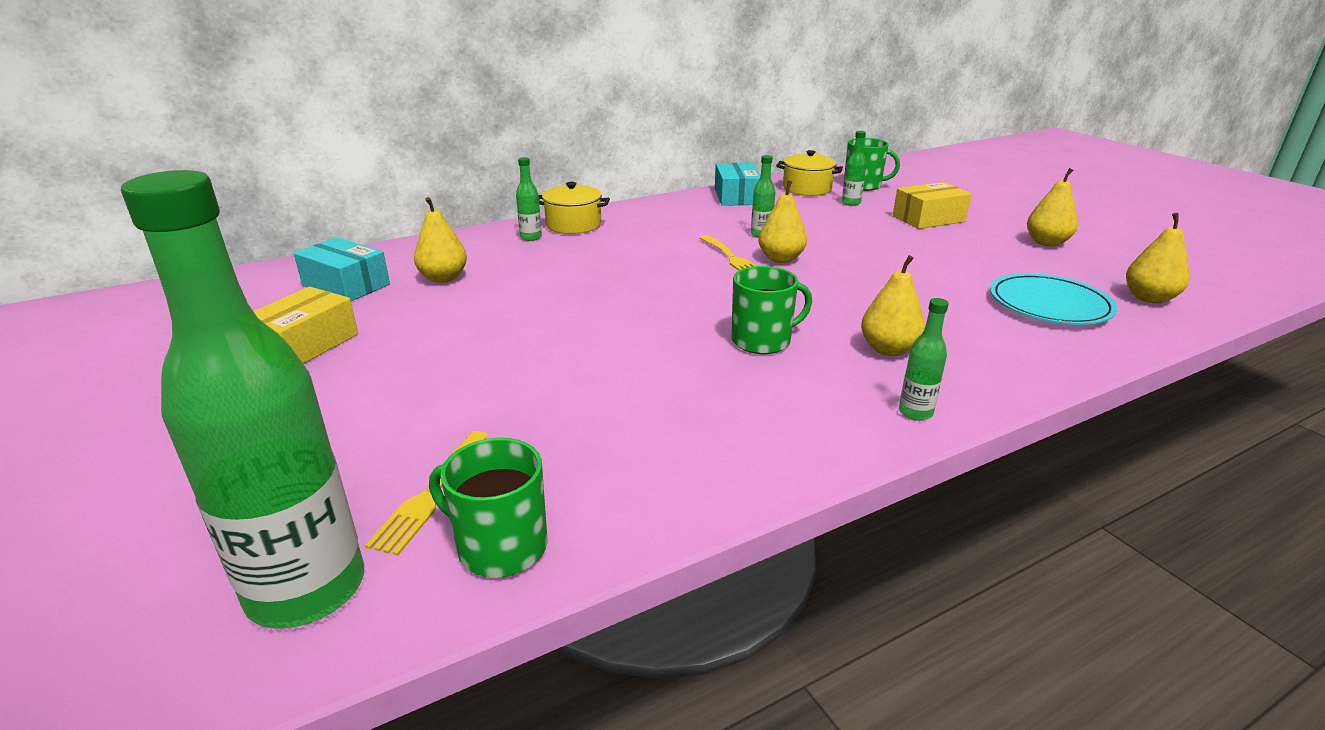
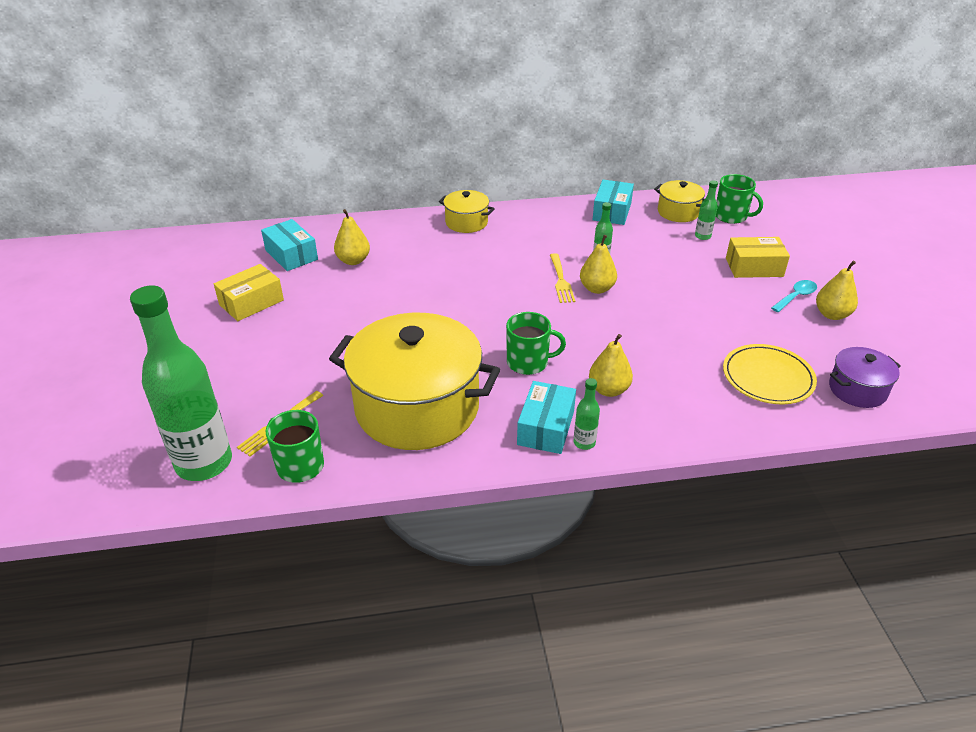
camera: 20 degrees right, 10 degrees up
green bottle [516,157,542,241] -> none
turquoise plate [990,273,1117,325] -> yellow plate [723,344,817,405]
yellow pear [1126,213,1190,304] -> purple pot [829,347,901,408]
none -> yellow pot [329,313,500,450]
none -> turquoise box [517,381,576,454]
none -> turquoise spoon [771,280,817,312]

